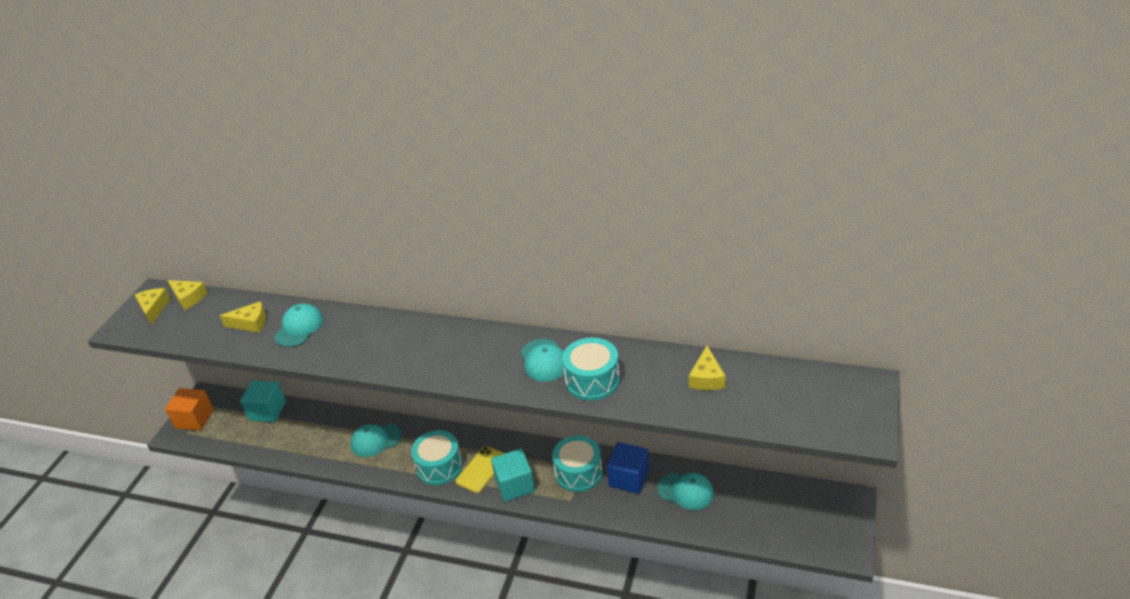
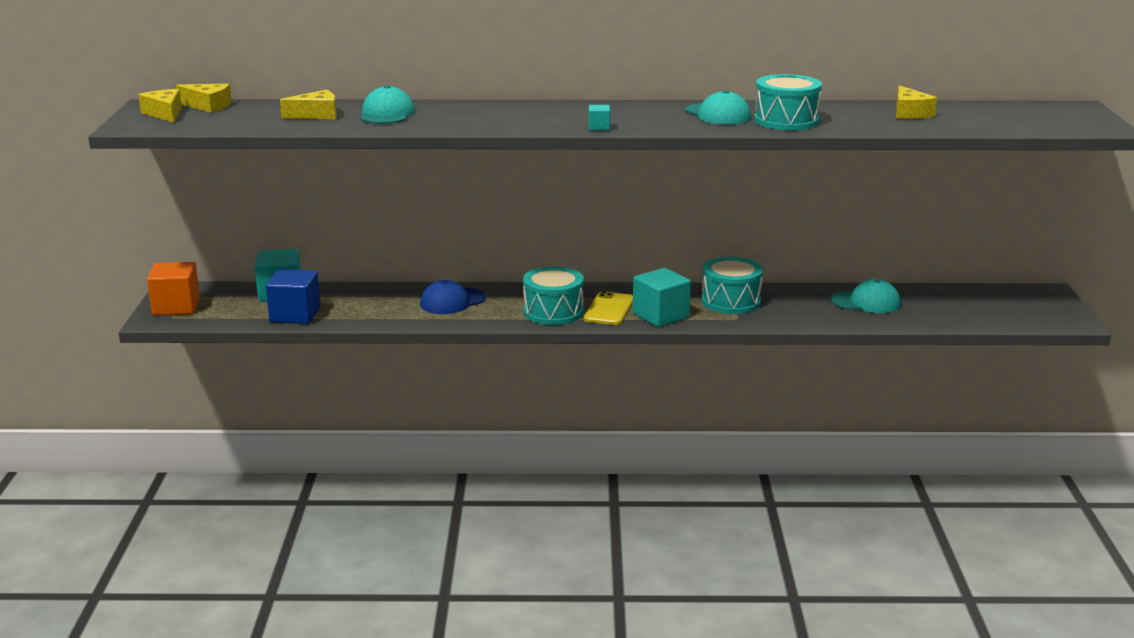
camera: 20 degrees left, 15 degrees down
turquoise cap [351,423,402,457] -> blue cap [420,280,486,314]
blue cube [607,442,649,494] -> blue cube moved to [266,269,320,324]
none -> turquoise cube [589,105,610,130]

